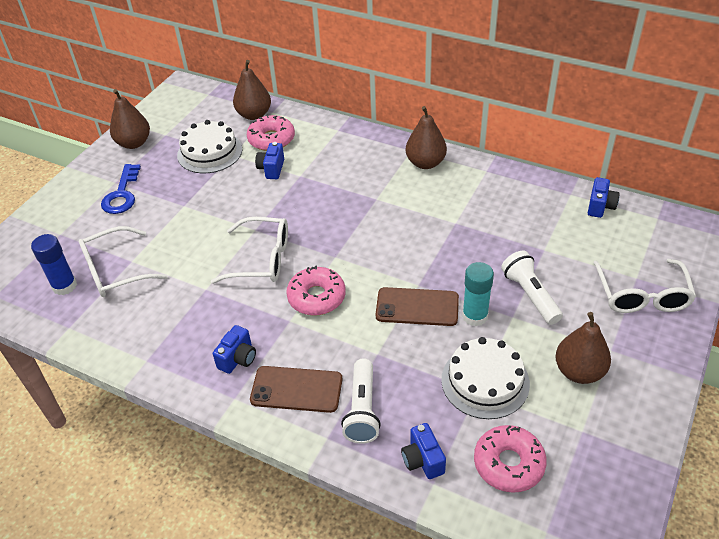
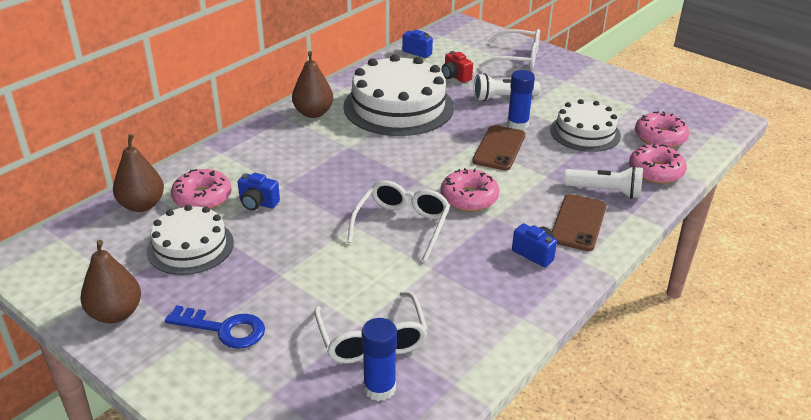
camera: 80 degrees left, 10 degrees down
blue camera [401,423,446,479] -> pink donut [629,144,687,184]
turquoise glue stick [462,262,494,326] -> blue glue stick [507,70,535,130]
brown pear [555,312,611,384] -> none
none -> white cake [343,54,454,136]
none -> red camera [442,51,473,83]

